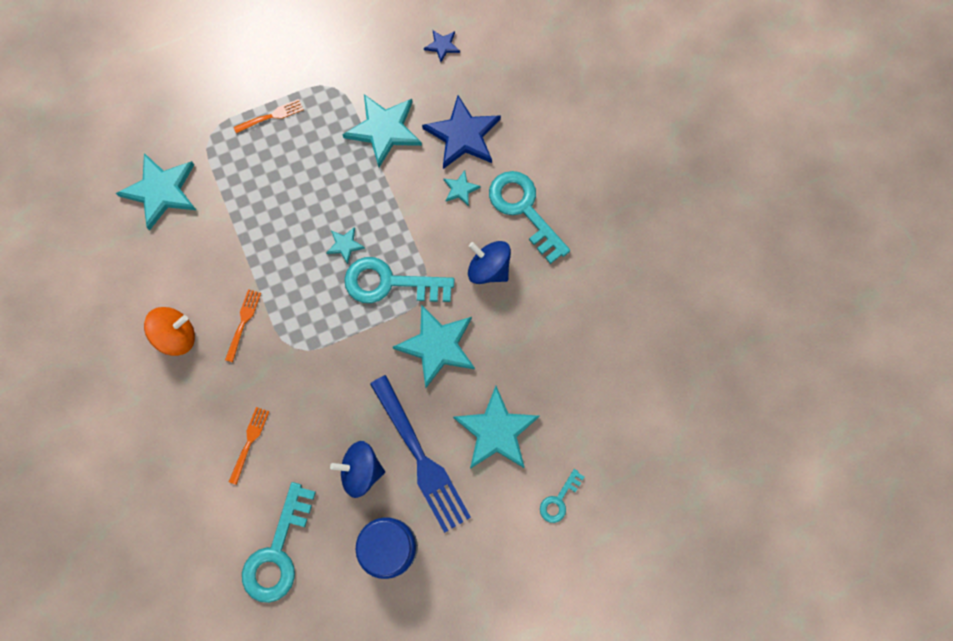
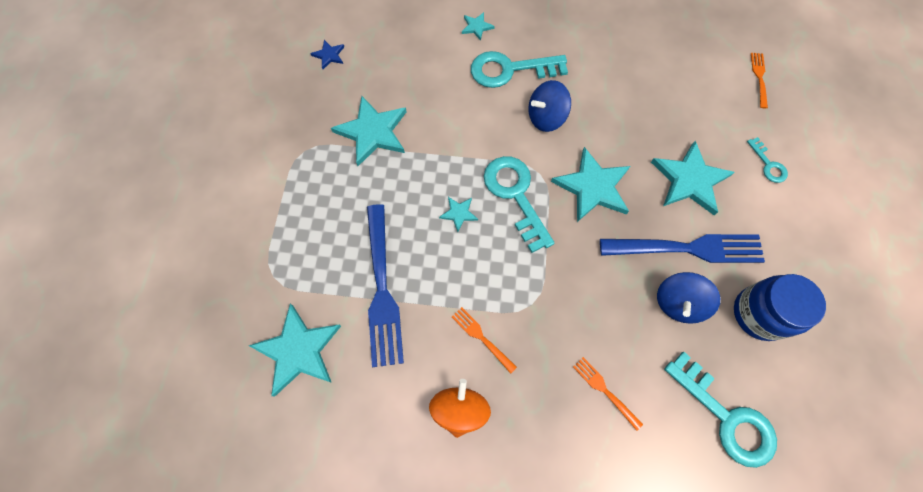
camera: 60 degrees left, 5 degrees down
orange fork [234,99,304,133] -> orange fork moved to [751,53,768,108]
turquoise key [344,257,454,303] -> turquoise key turned 120 degrees clockwise [484,156,555,253]
blue star [422,95,501,169] -> none
turquoise star [443,170,481,206] -> turquoise star moved to [462,12,495,41]
none -> blue fork [367,204,404,367]

